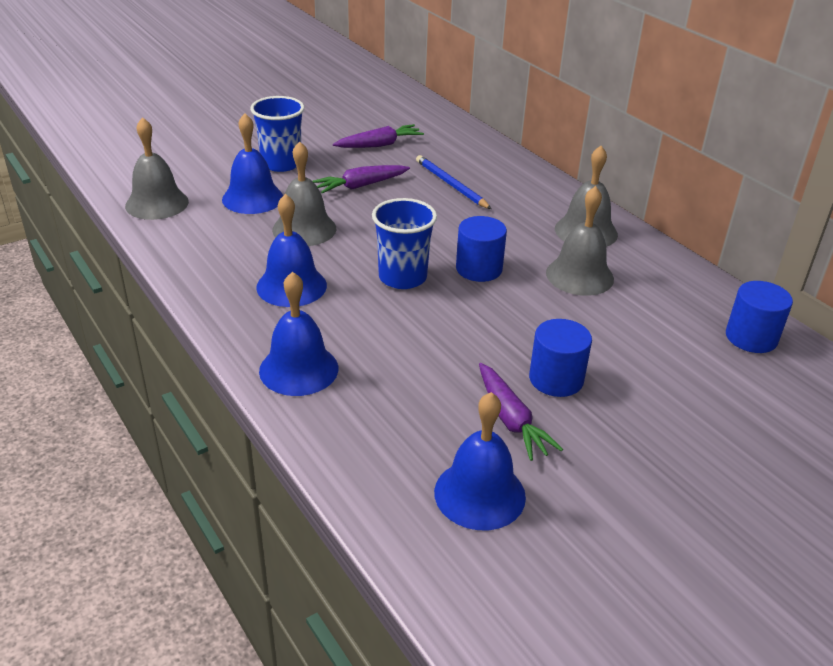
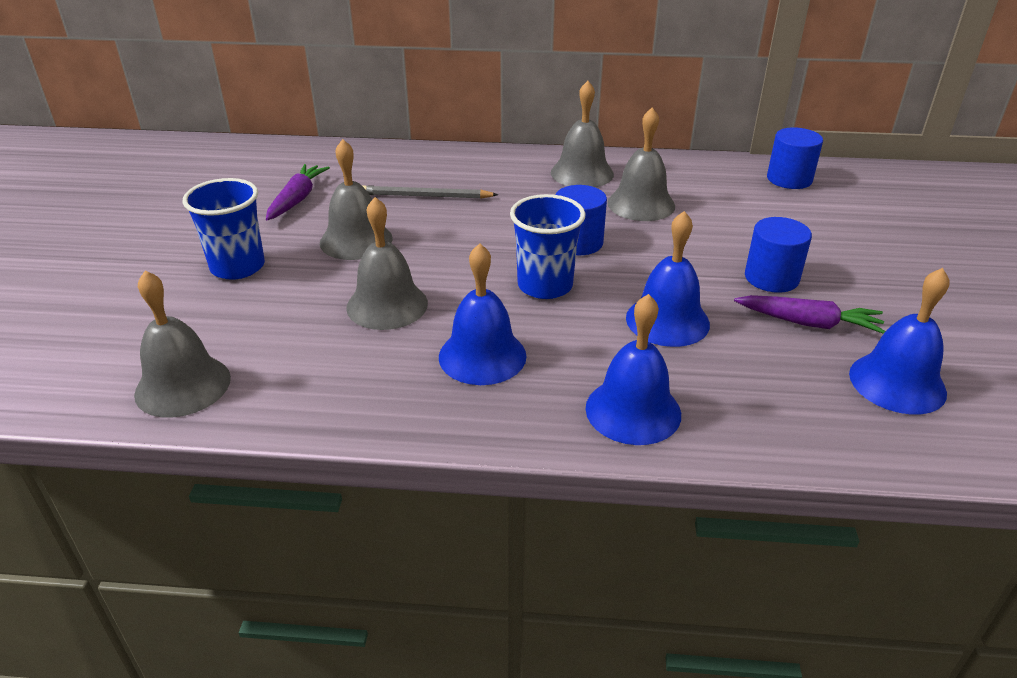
camera: 50 degrees left, 0 degrees up
blue bell [222,114,283,214] -> blue bell moved to [626,211,710,347]
purple carrot [313,165,410,193] -> grey bell [320,139,392,260]
blue pencil [416,155,491,209] -> grey pencil [362,185,498,199]

